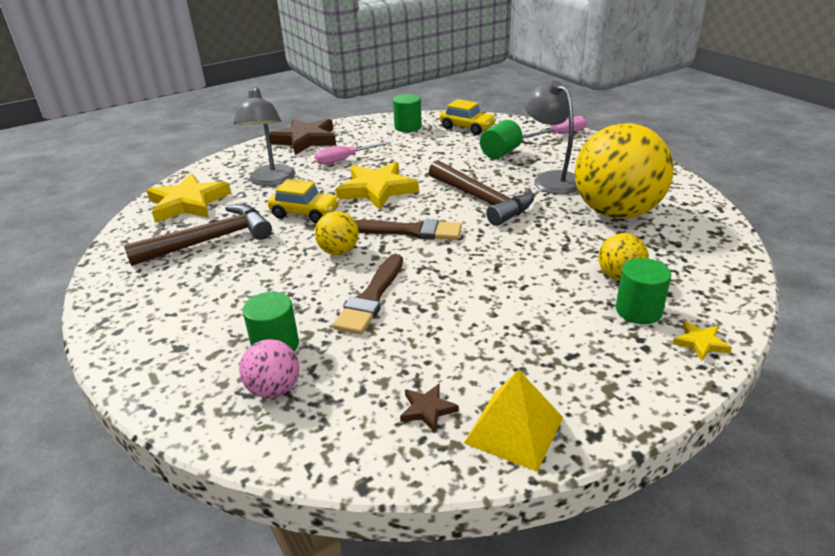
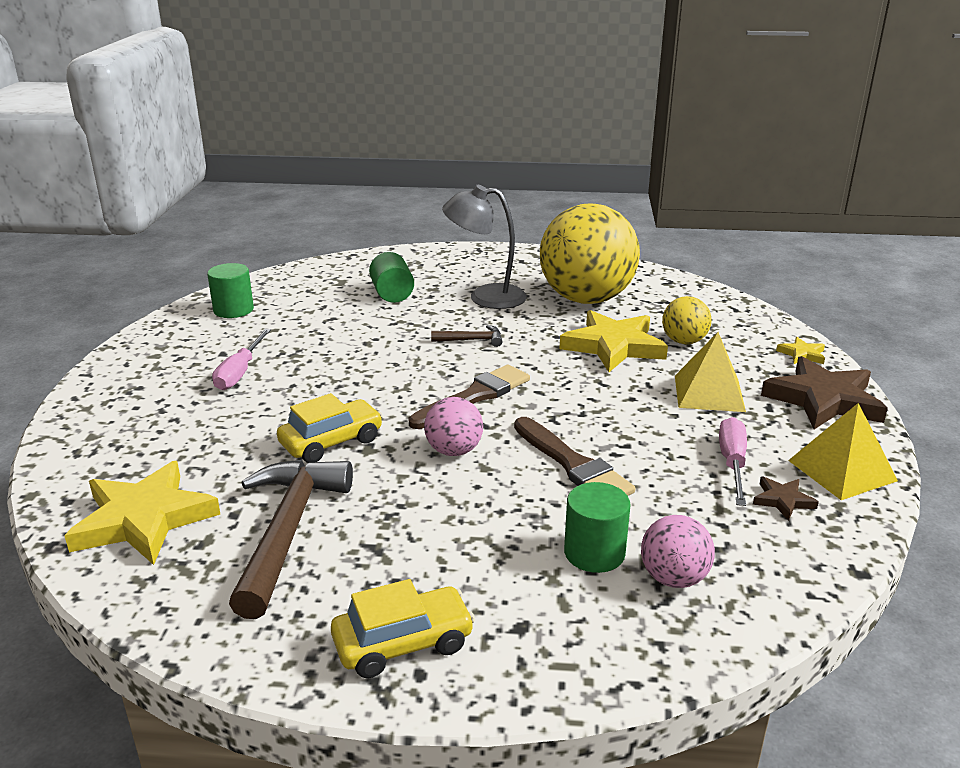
camera: 55 degrees left, 5 degrees down
grey lamp [233,87,296,186] -> none
brown star [269,119,336,155] -> brown star moved to [761,356,888,429]
yellow ball [315,211,359,255] -> pink ball [424,397,483,456]
yellow star [336,162,419,210] -> yellow star moved to [559,310,668,372]
brown hammer [429,160,534,226] -> brown hammer [431,325,502,347], size x0.46
yellow car [440,99,496,135] -> yellow car moved to [331,579,475,678]
pink screwdriver [522,116,587,139] -> pink screwdriver moved to [719,417,747,506]
green cylinder [616,258,671,324] -> none
none -> yellow pyramid [675,332,746,412]

